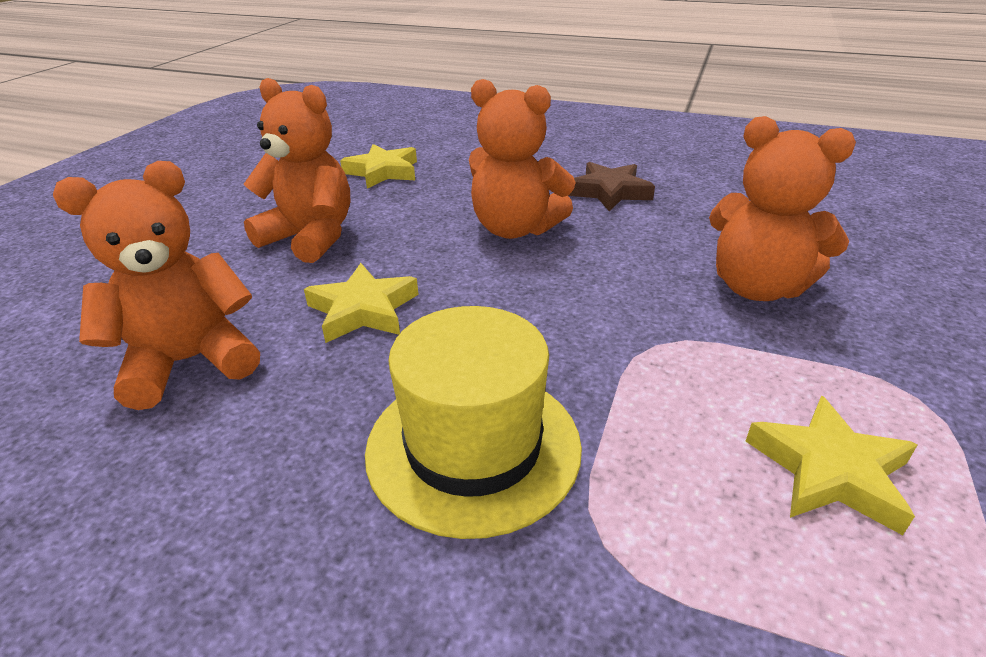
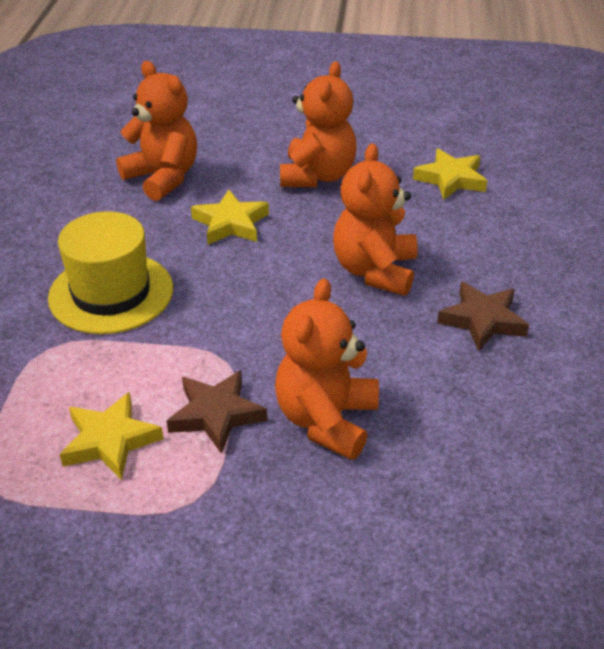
camera: 75 degrees right, 5 degrees up
none -> brown star [167,370,267,454]

